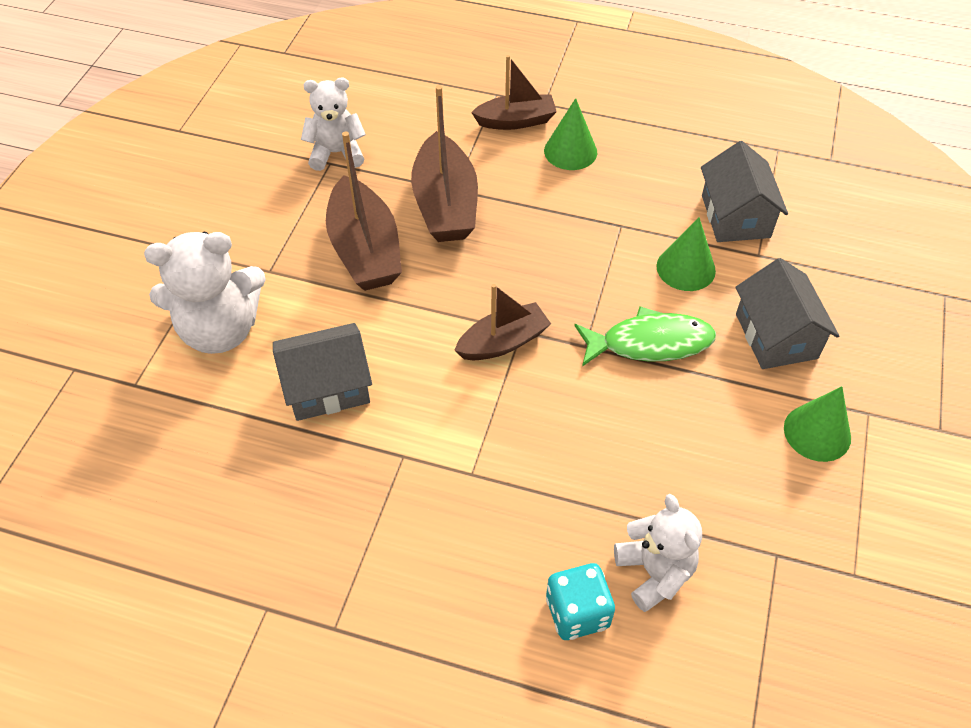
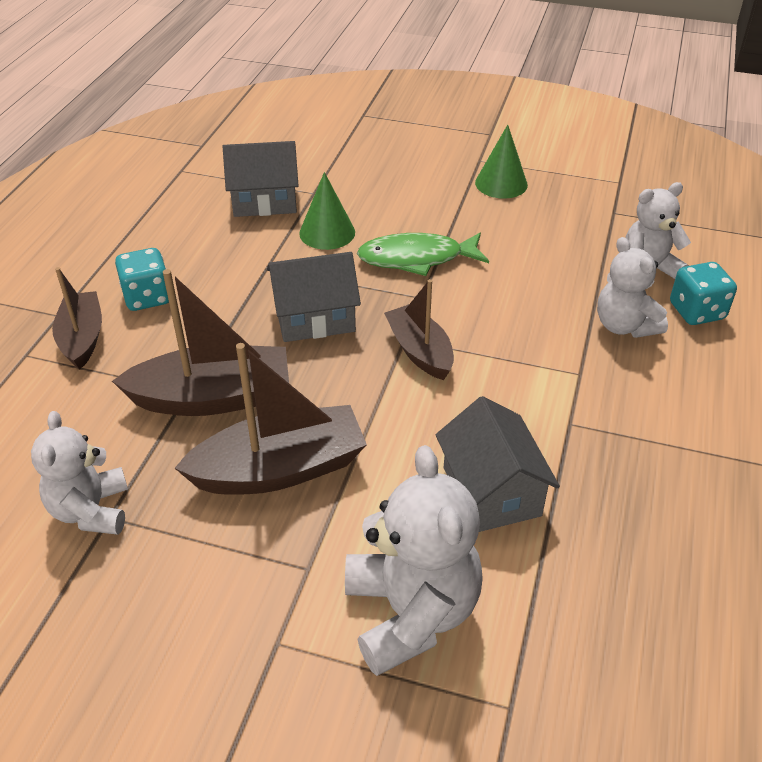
camera: 90 degrees left, 10 degrees down
green cone [544,98,597,170] -> turquoise dice [115,248,169,311]
green fish [574,306,716,367] -> green fish turned 90 degrees counterclockwise [357,233,489,276]
grey house [735,258,839,369] -> grey house moved to [267,252,361,342]
none -> white teddy bear [597,237,668,338]

